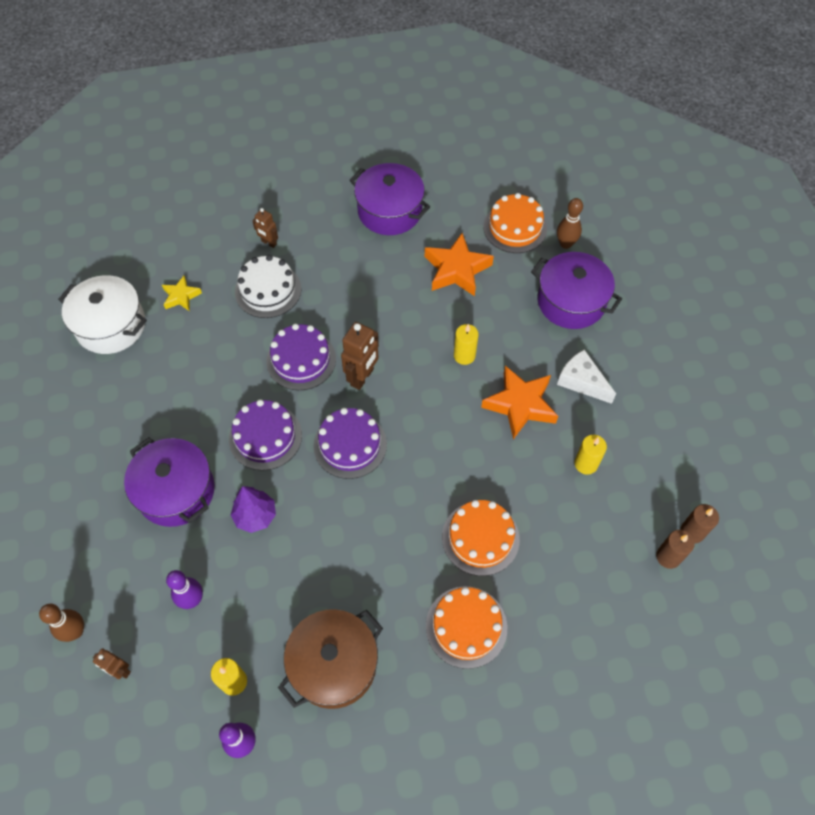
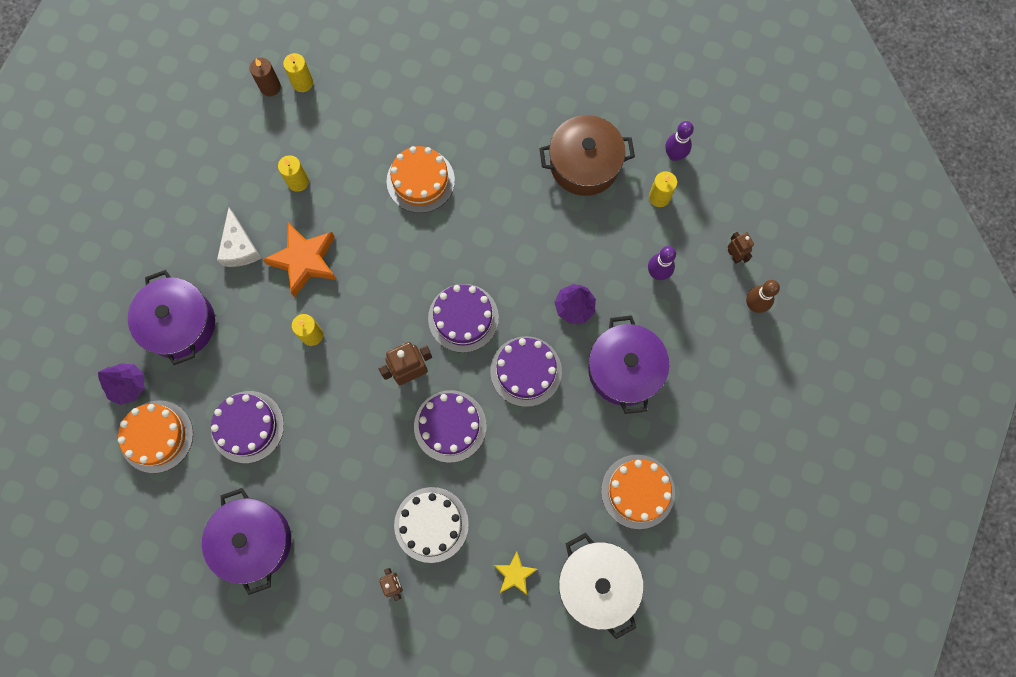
camera: 145 degrees left, 15 degrees up
orange star [425,233,494,296] -> purple cake [211,391,284,463]
orange cake [426,586,507,669] -> orange cake moved to [601,455,675,529]
brown bowling pin [557,198,583,249] -> purple tree [98,363,144,405]
brown candle [656,530,695,569] -> yellow candle [283,53,313,92]

